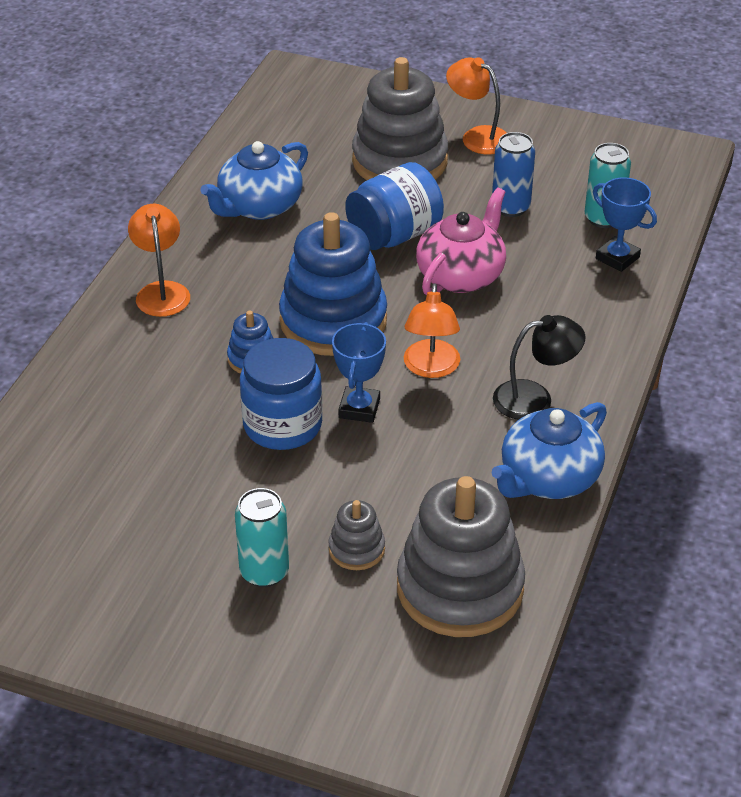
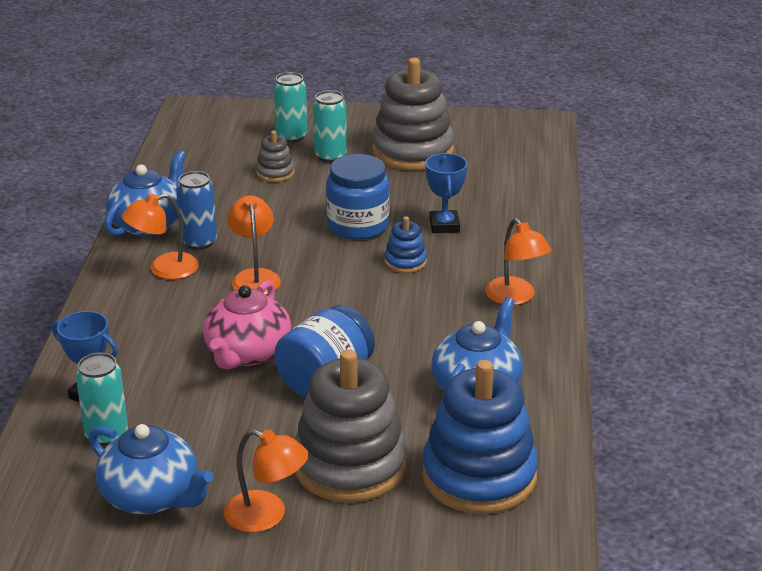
camera: 165 degrees right, 10 degrees down
blue stacking toy [279,212,387,356] -> blue stacking toy moved to [422,360,538,514]
blue trophy [332,322,386,423] -> blue trophy moved to [425,153,467,233]
grey stacking toy [397,476,525,637] -> grey stacking toy moved to [372,58,454,170]
blue can [492,132,535,217] -> blue can moved to [176,171,217,250]
black lamp [493,315,585,420] -> orange lamp [122,193,199,279]
none -> blue teapot [89,424,213,514]
none -> turquoise can [274,72,307,143]

